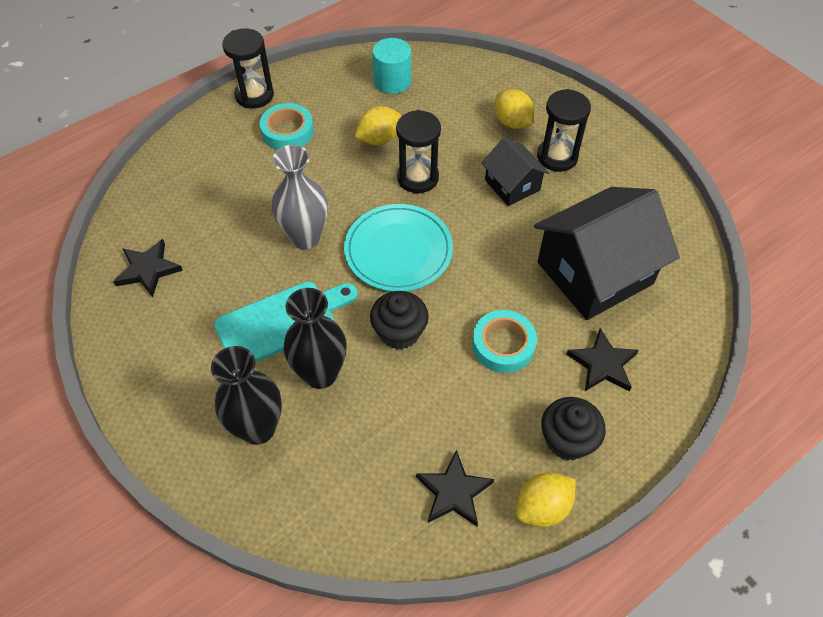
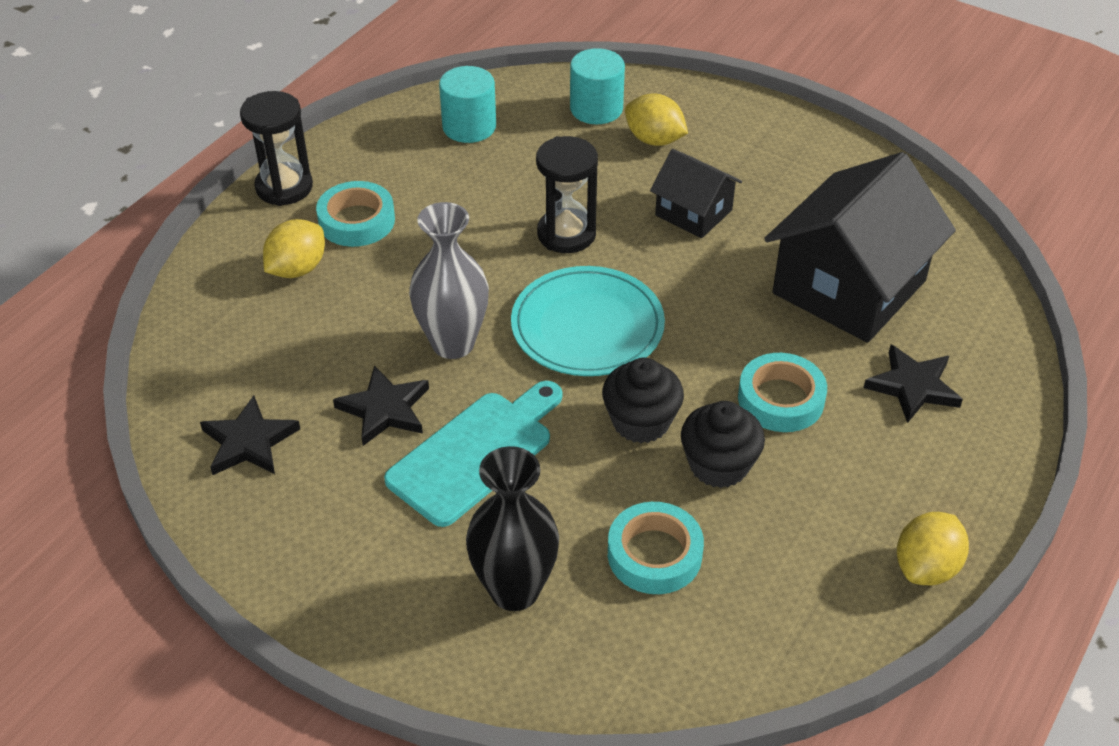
camera: 20 degrees left, 10 degrees down
black vase [283,288,346,389] -> none
yellow lemon [355,106,401,145] -> yellow lemon moved to [263,219,325,278]
black star [416,450,494,526] -> black star moved to [333,365,429,446]
black hourglass [537,89,591,172] -> none
black cupcake [541,397,606,460] -> black cupcake moved to [681,401,765,488]
none -> turquoise cylinder [570,48,625,124]
none -> turquoise tape [608,502,704,594]

